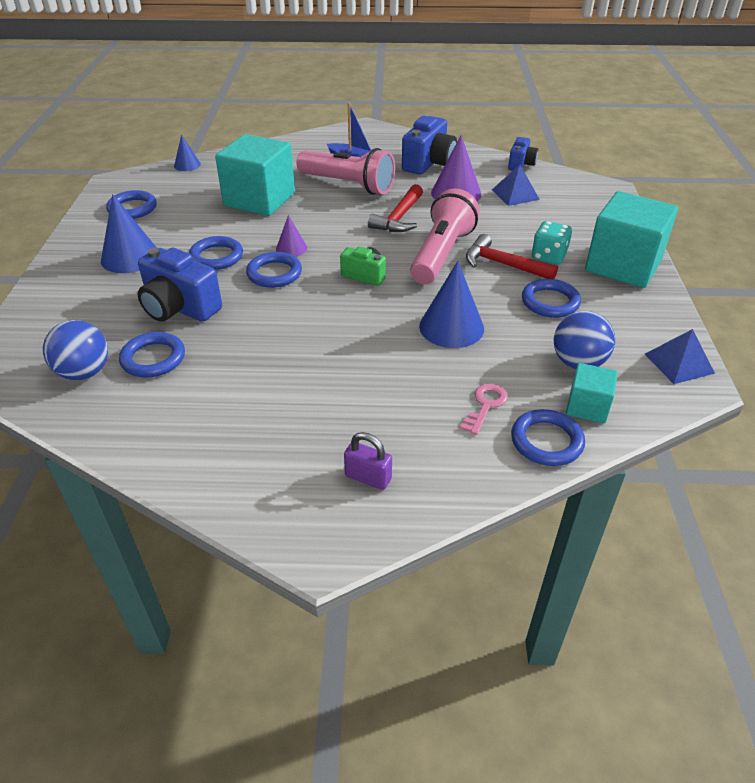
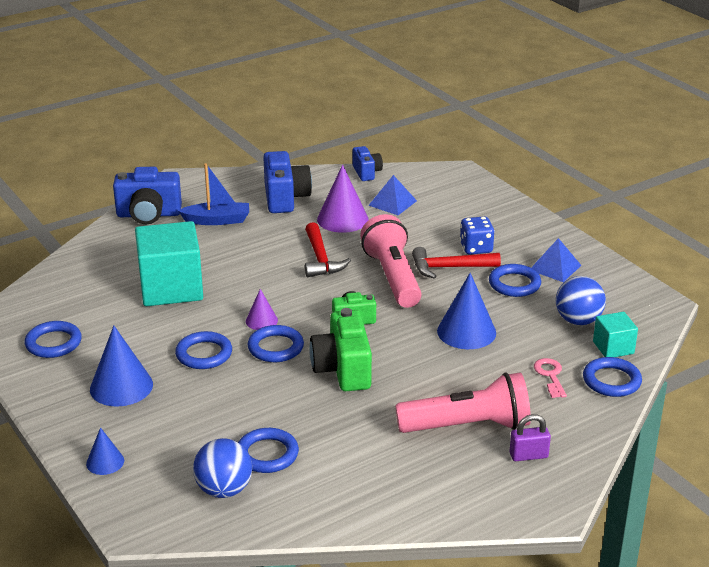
camera: 35 degrees left, 10 degrees down
blue camera [137,248,222,322] -> blue camera moved to [113,167,182,224]
blue cone [174,135,201,171] -> blue cone moved to [86,427,124,475]
pink flashlight [297,148,395,195] -> pink flashlight moved to [395,372,531,433]
turquoise dice [531,221,572,265] -> blue dice [460,216,495,255]
turquoise cube [585,191,678,288] -> none
blue pyramid [645,329,715,384] -> blue pyramid moved to [531,238,581,282]
none -> green camera [309,308,372,391]

